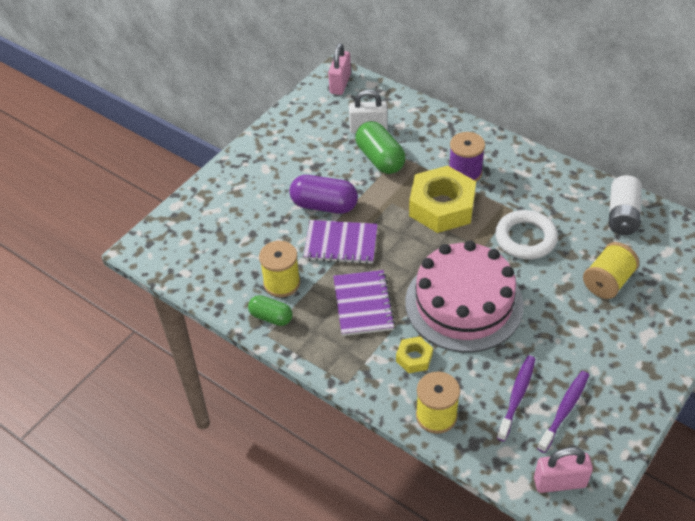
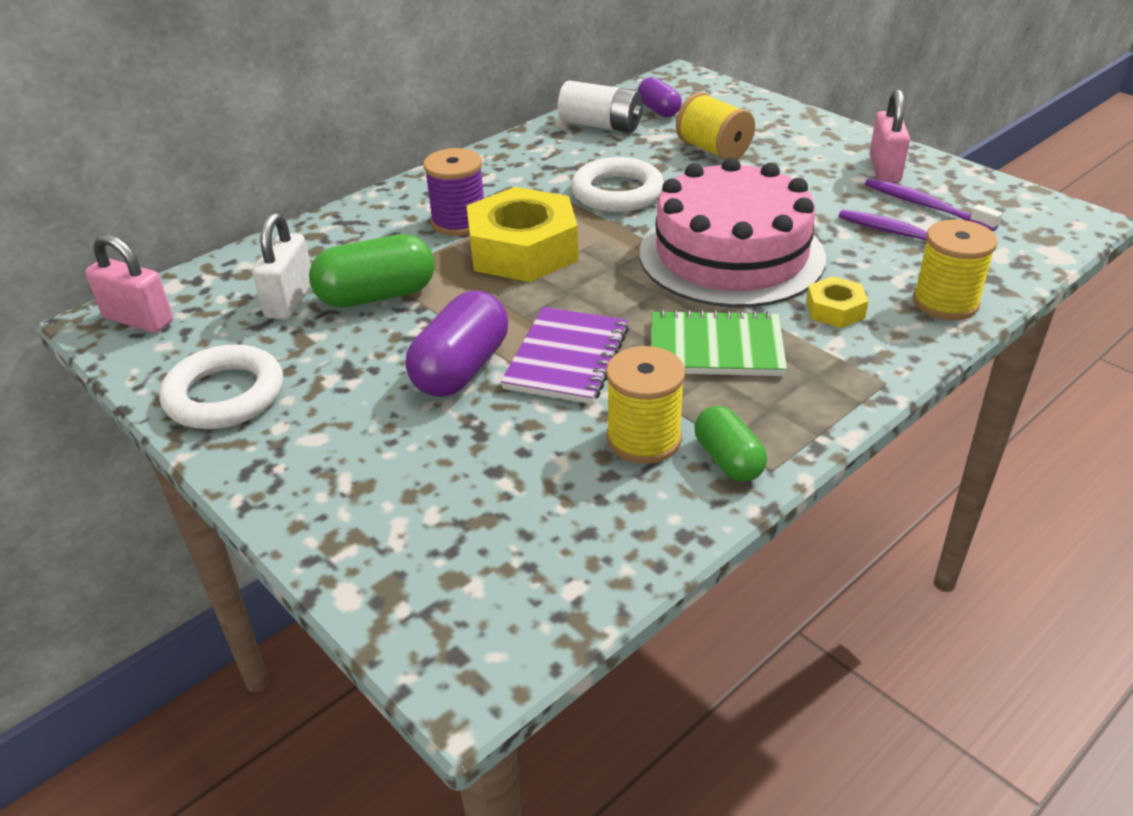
camera: 80 degrees left, 10 degrees down
green capsule [248,295,292,326] -> green capsule turned 60 degrees counterclockwise [694,406,767,482]
purple notebook [333,270,395,336] -> green notebook [651,309,787,376]
pink padlock [534,447,593,493] -> pink padlock moved to [870,89,910,182]
none -> white ring [159,344,283,429]
none -> purple capsule [638,77,682,117]

